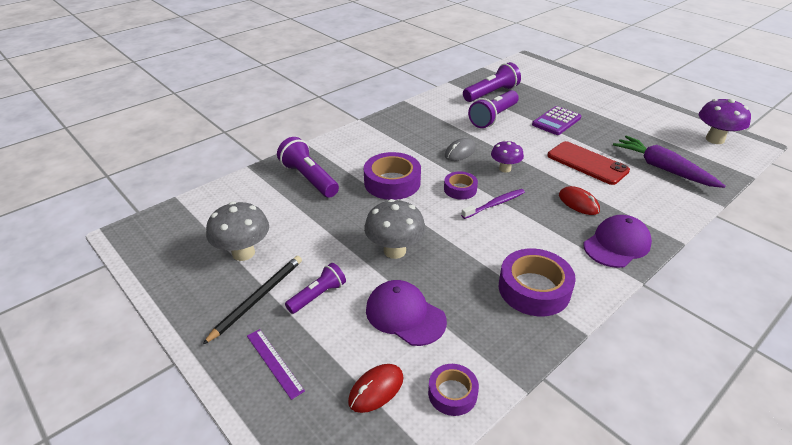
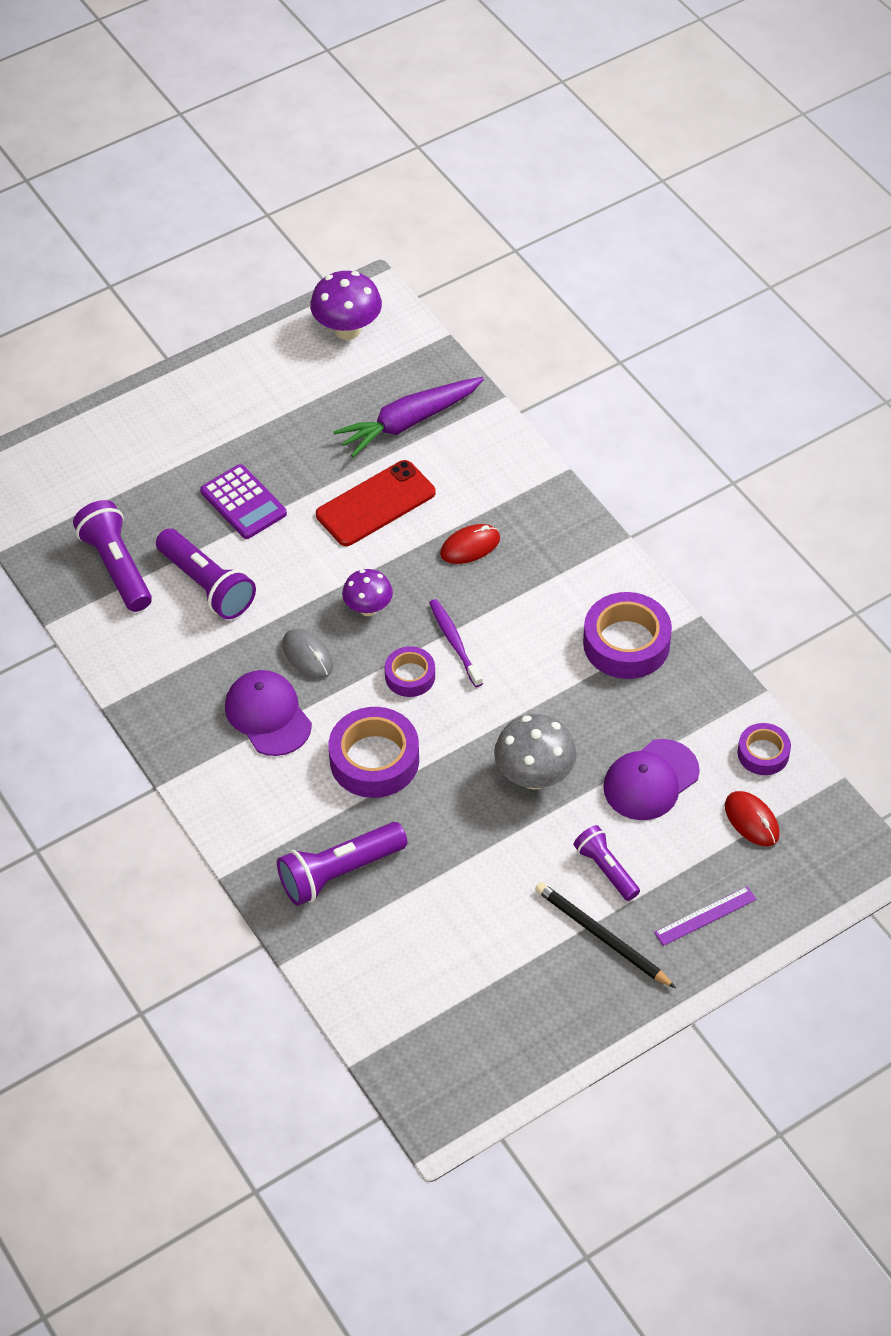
camera: 80 degrees left, 15 degrees up
grey mushroom [206,201,269,261] -> none
purple cap [583,215,652,268] -> purple cap moved to [225,670,312,756]

